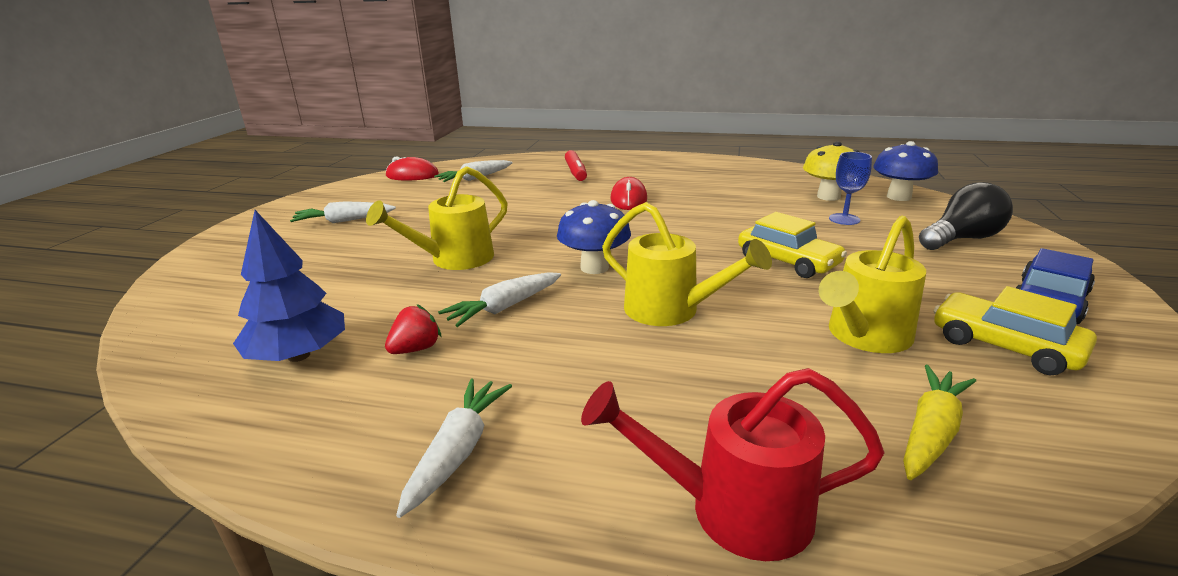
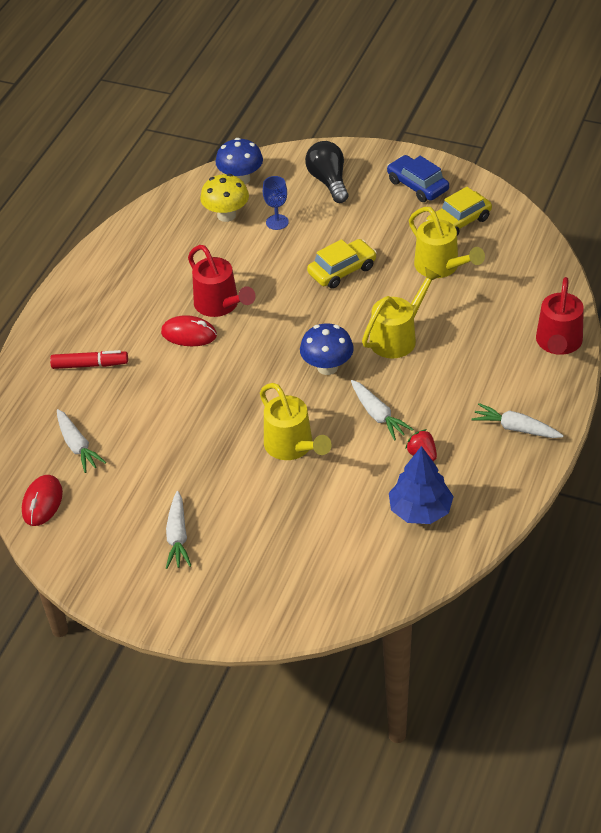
camera: 80 degrees left, 20 degrees up
yellow carrot [903,365,976,480] -> none
none -> red watering can [188,245,256,317]

